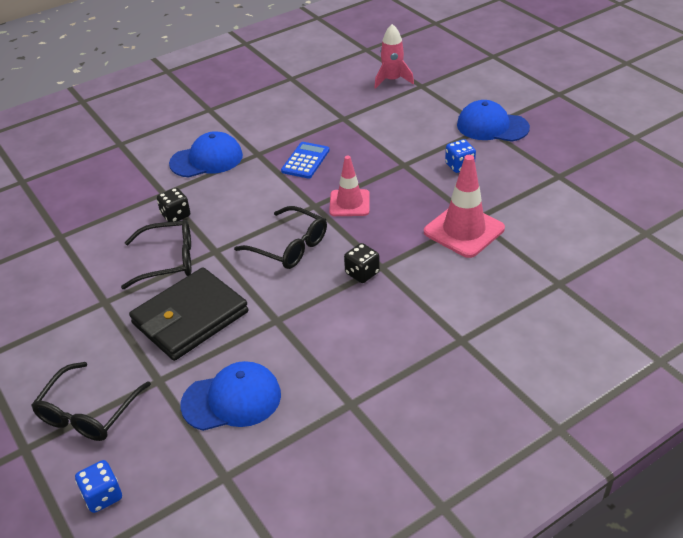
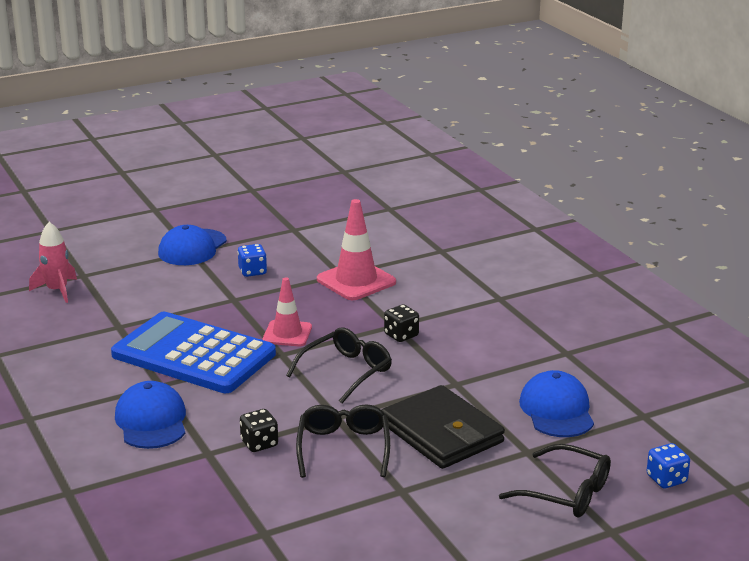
camera: 85 degrees left, 15 degrees down
blue calculator [281,142,330,179] -> blue calculator [111,312,276,393], size x2.30

